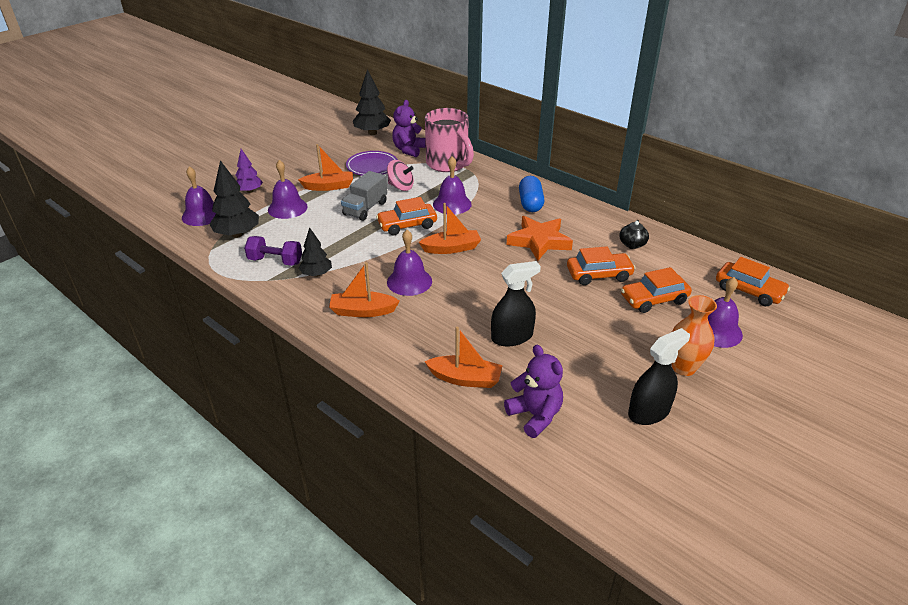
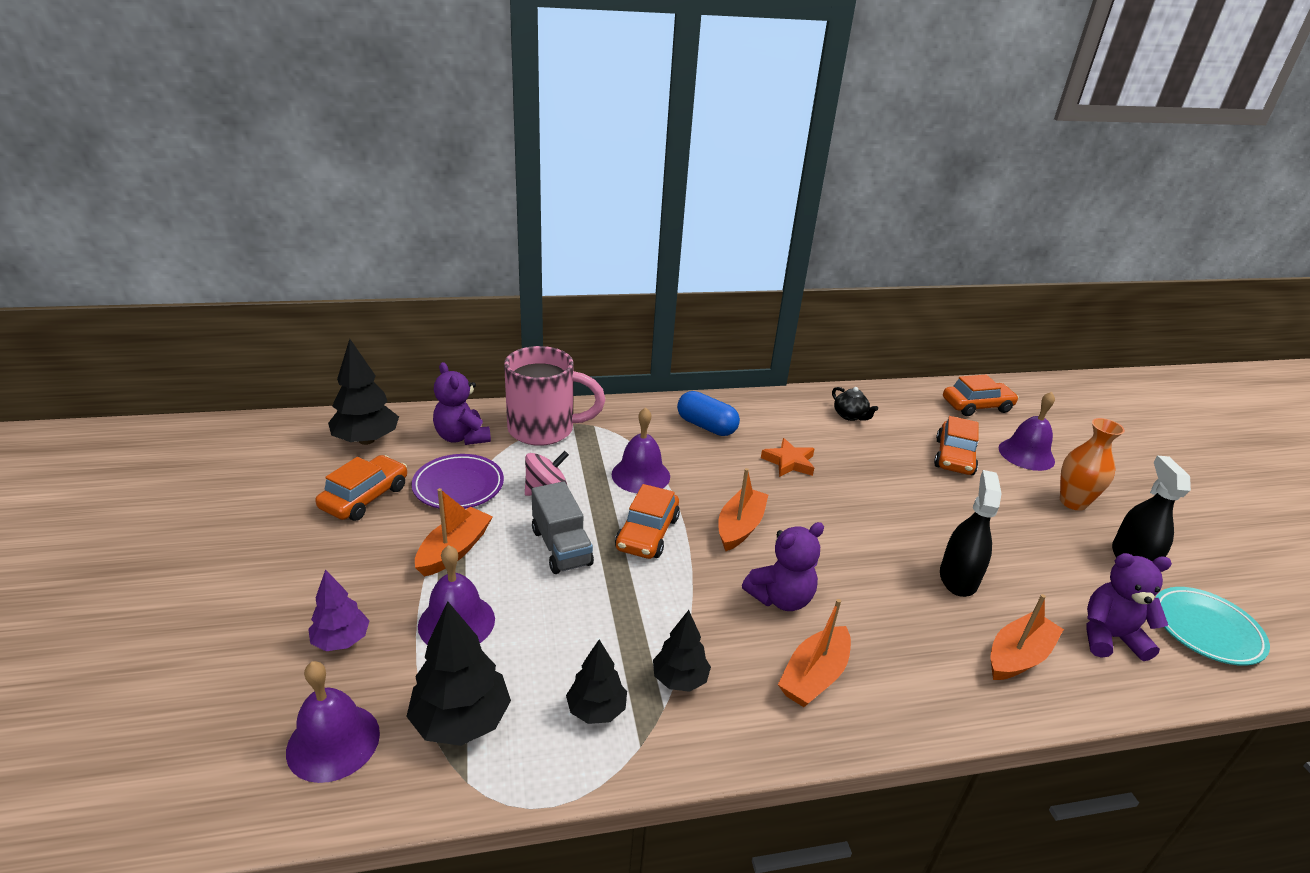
camera: 55 degrees left, 5 degrees down
purple dumbbell [244,236,302,266] -> black tree [566,639,627,724]
purple bell [387,230,432,296] -> purple teddy bear [742,522,824,611]
orange star [507,216,573,261] -> orange star [761,438,815,477], size x0.64
orange car [567,246,636,285] -> orange car moved to [315,455,407,521]
none -> turquoise plate [1155,587,1270,666]

